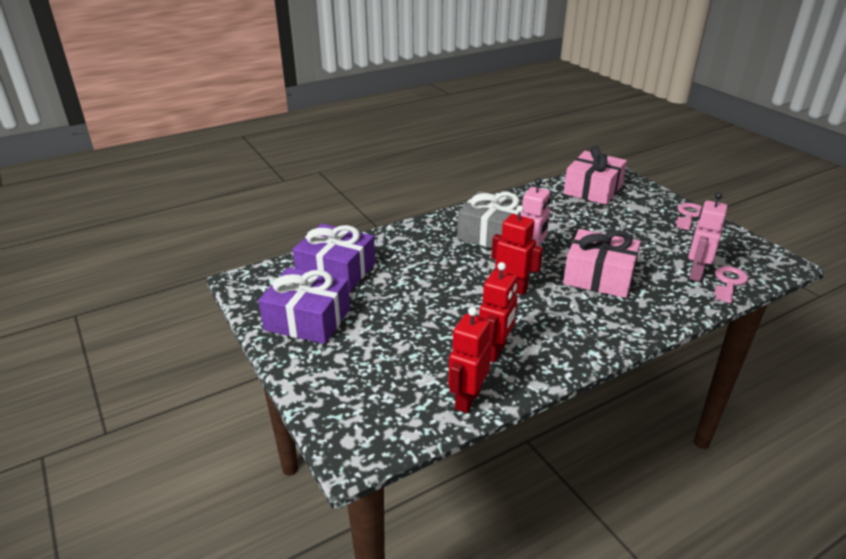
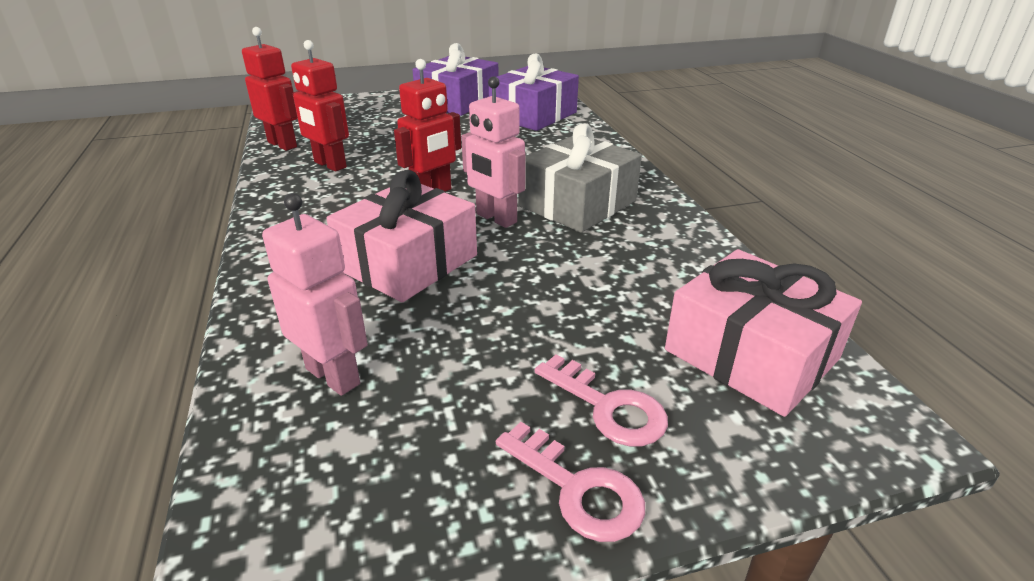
camera: 105 degrees right, 0 degrees up
pink key [714,266,748,304] -> pink key moved to [535,355,668,446]

